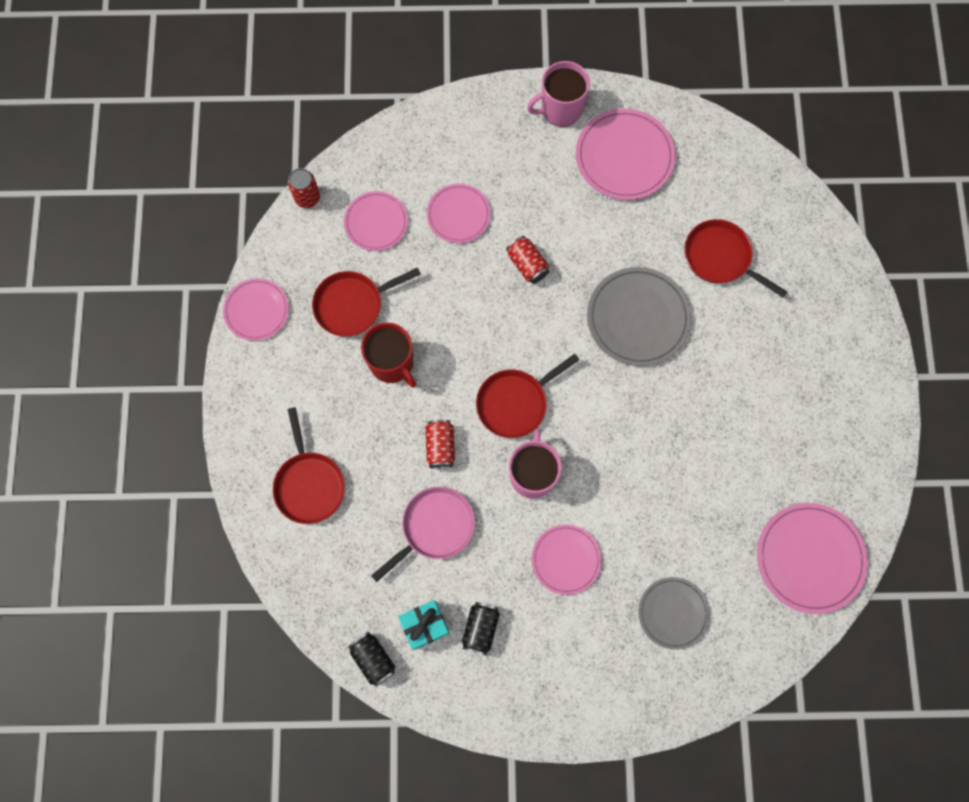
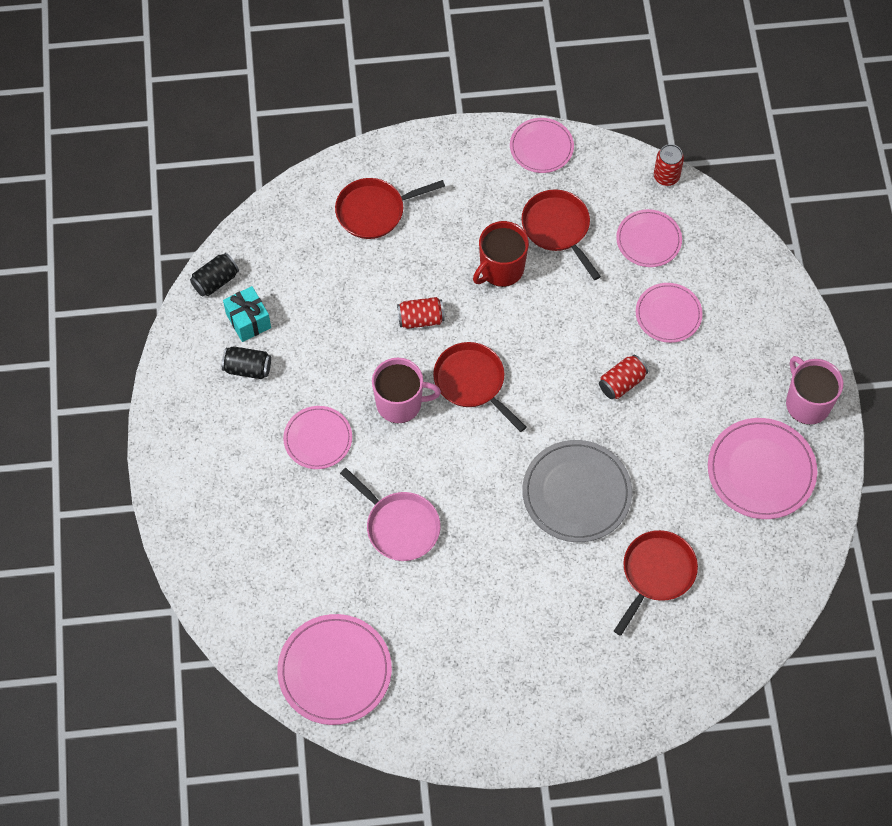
camera: 85 degrees right, 10 degrees down
pink pan [371,486,475,582] -> pink pan moved to [340,468,441,561]
grey plate [638,577,710,650] -> none

